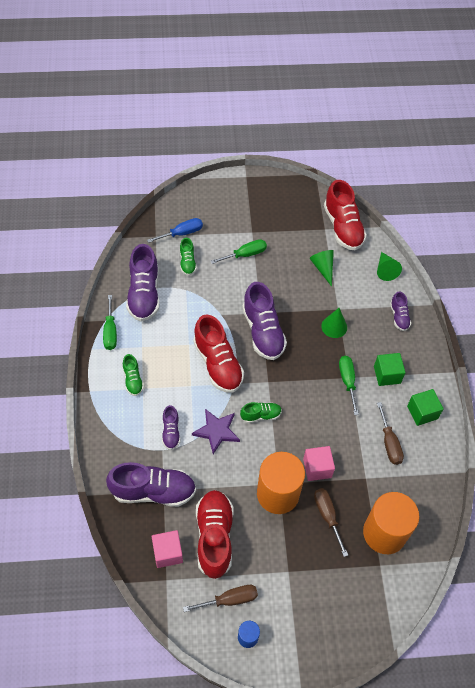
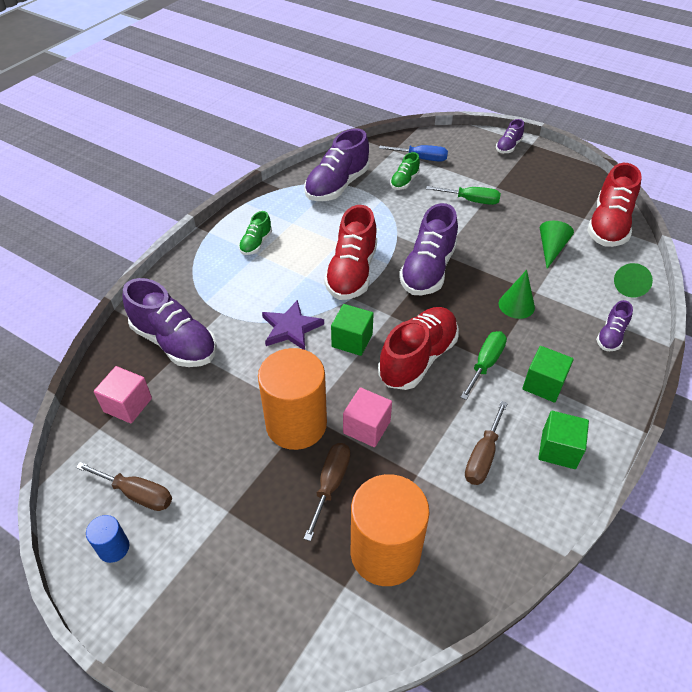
camera: 40 degrees right, 10 degrees down
green screwdriver [103,295,117,350] -> none
purple shoe [162,405,180,450] -> purple shoe moved to [496,119,524,153]
red shoe [196,490,233,579] -> red shoe moved to [378,307,459,390]
green shoe [240,402,282,423] -> green cube [331,304,374,356]

